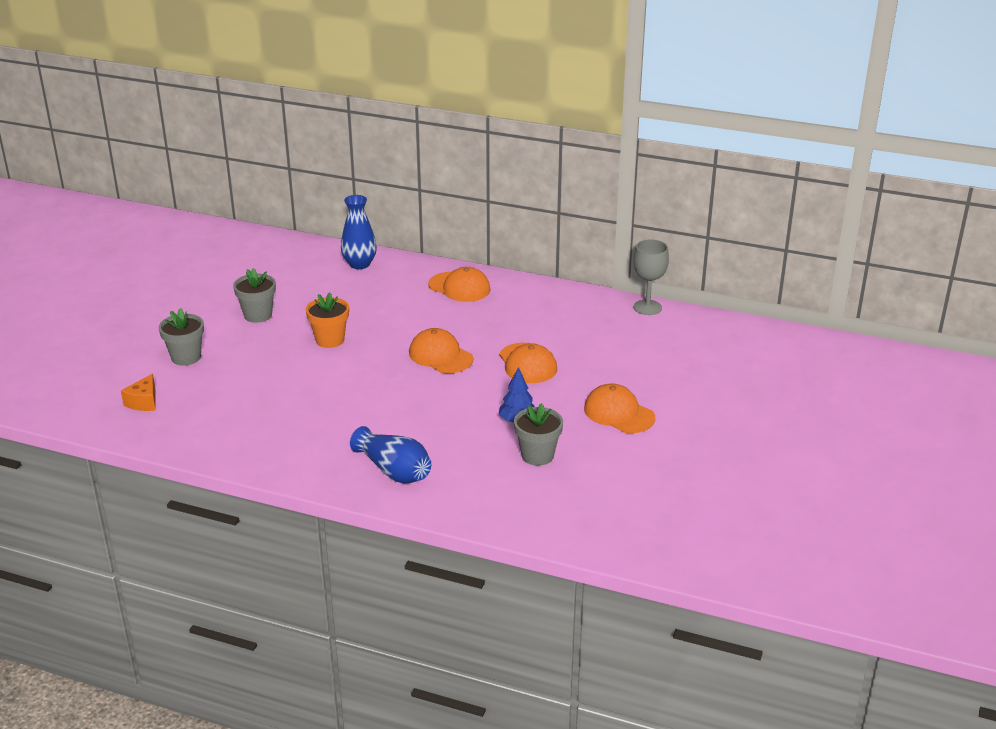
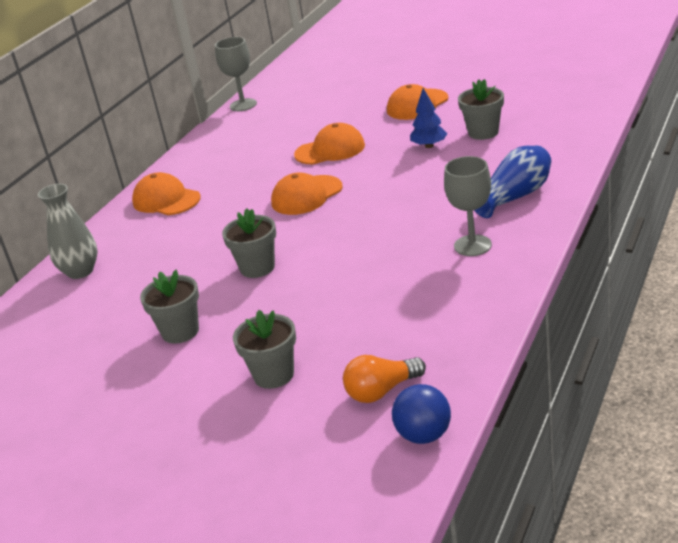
camera: 80 degrees left, 0 degrees up
orange cheese [121,374,156,411] -> orange light bulb [343,355,426,403]
orange flower pot [306,292,349,348] -> grey flower pot [222,208,276,278]
blue vase [341,195,377,269] -> grey vase [38,184,98,279]
orange cap [428,267,491,302] -> orange cap turned 90 degrees counterclockwise [132,172,201,215]
none -> blue ball [392,384,451,444]
none -> grey goblet [444,156,492,256]

